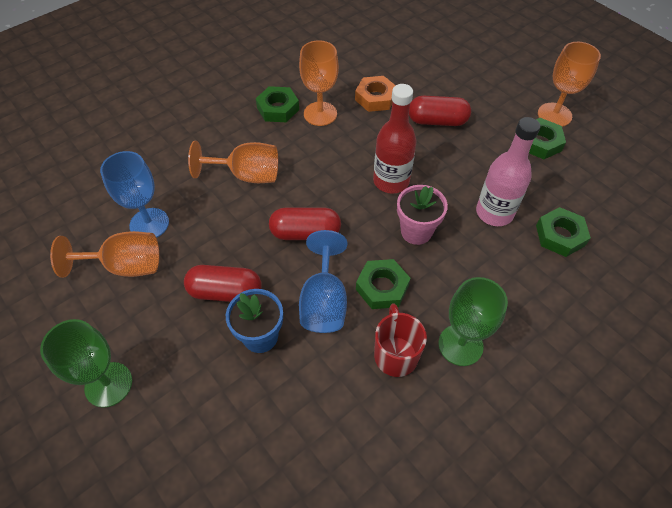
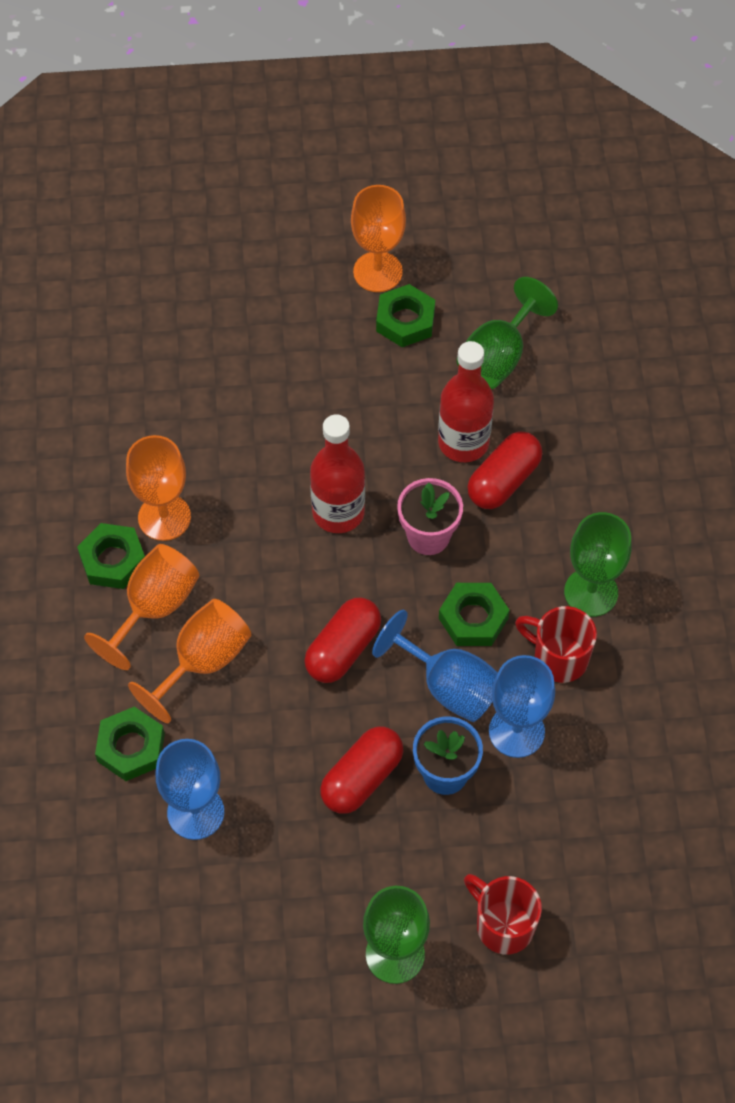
camera: 55 degrees left, 5 degrees up
orange goblet [50,231,159,278] -> orange goblet moved to [84,544,199,670]
orange nut [355,76,396,112] -> none
red capsule [409,96,471,126] -> red capsule moved to [467,432,542,509]
pink bottle [476,117,540,226] -> red bottle [438,341,494,462]
green nut [536,207,591,257] -> green nut moved to [95,707,165,781]
none -> green goblet [457,277,558,389]
none -> red mug [464,874,542,954]
none -> blue goblet [489,655,555,758]

